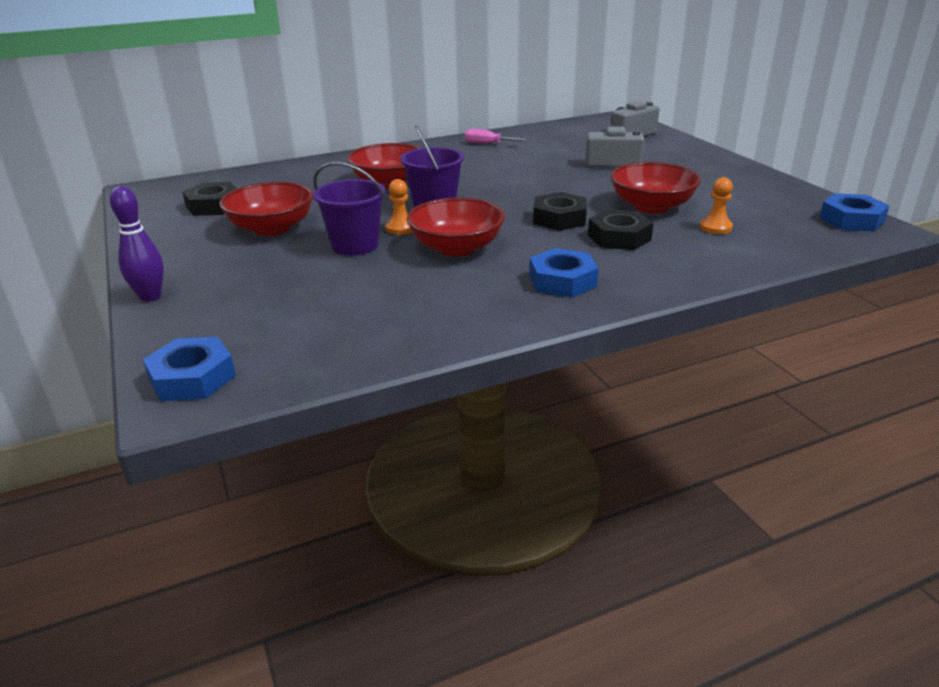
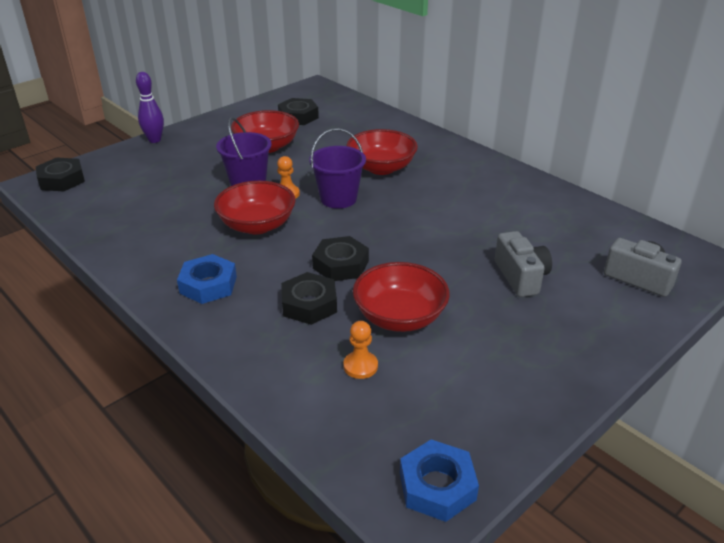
camera: 70 degrees right, 5 degrees up
blue nut [143,337,236,401] -> black nut [36,157,85,192]
pink screwdriver [465,129,530,144] -> none

